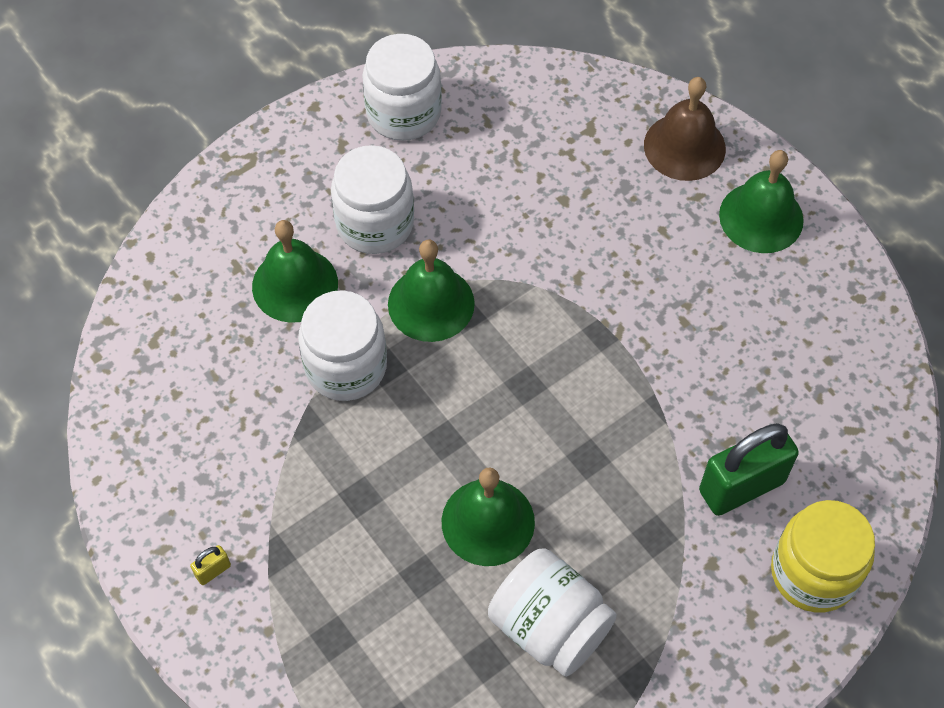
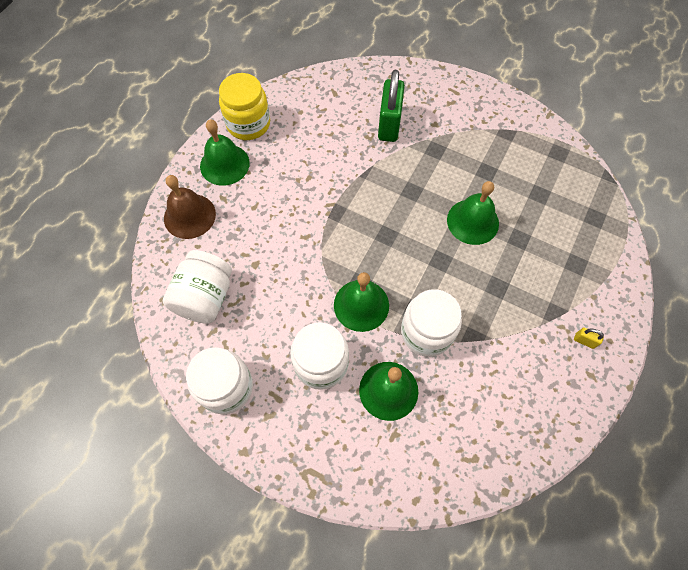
camera: 115 degrees left, 5 degrees up
white jar [488,548,617,677] -> white jar moved to [163,250,232,324]
green padlock [699,423,799,516] -> green padlock turned 60 degrees clockwise [378,70,405,142]
yellow jar [771,500,875,613] -> yellow jar moved to [219,73,270,140]

